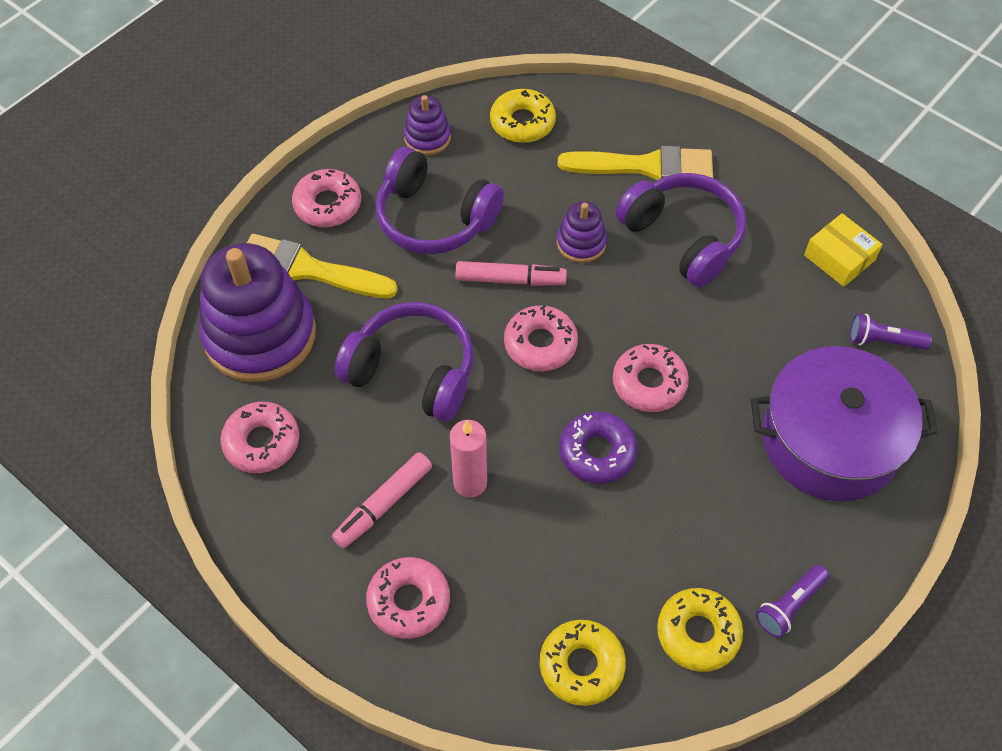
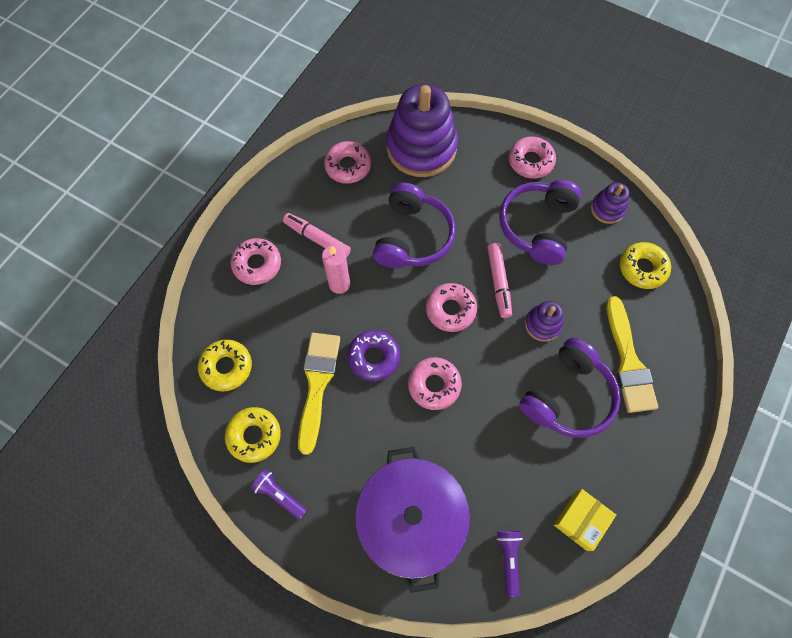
camera: 80 degrees right, 10 degrees up
yellow brush [247,234,398,299] -> yellow brush moved to [298,333,340,455]

